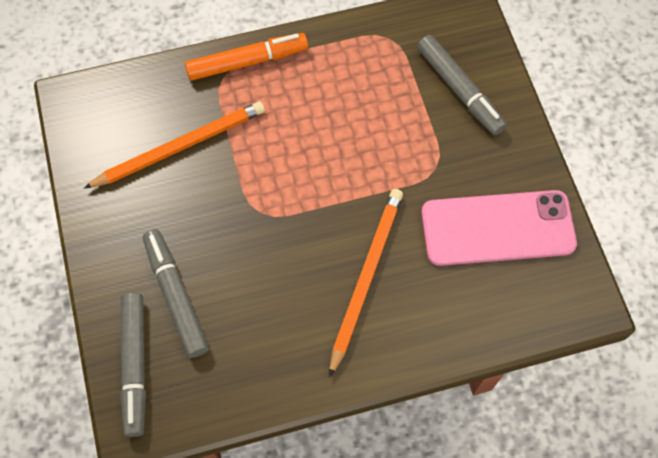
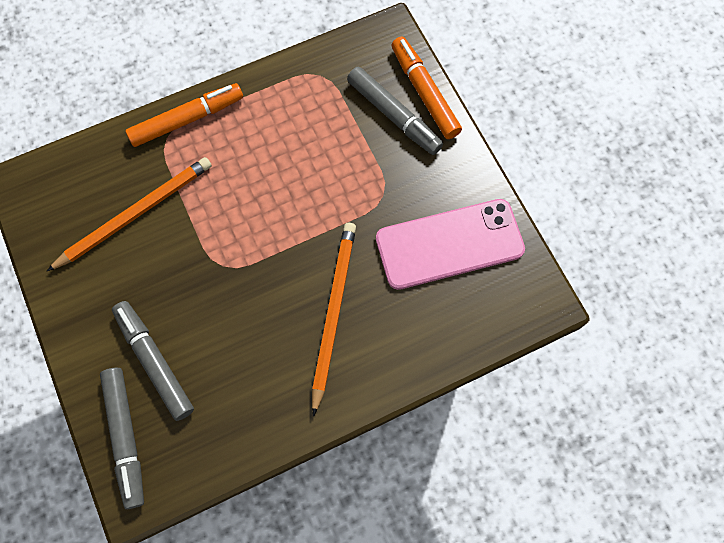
camera: 10 degrees left, 5 degrees up
none -> orange marker [392,37,462,139]

